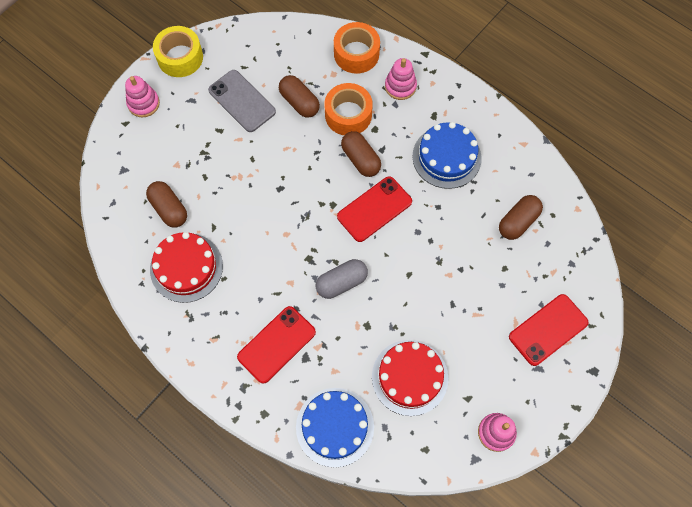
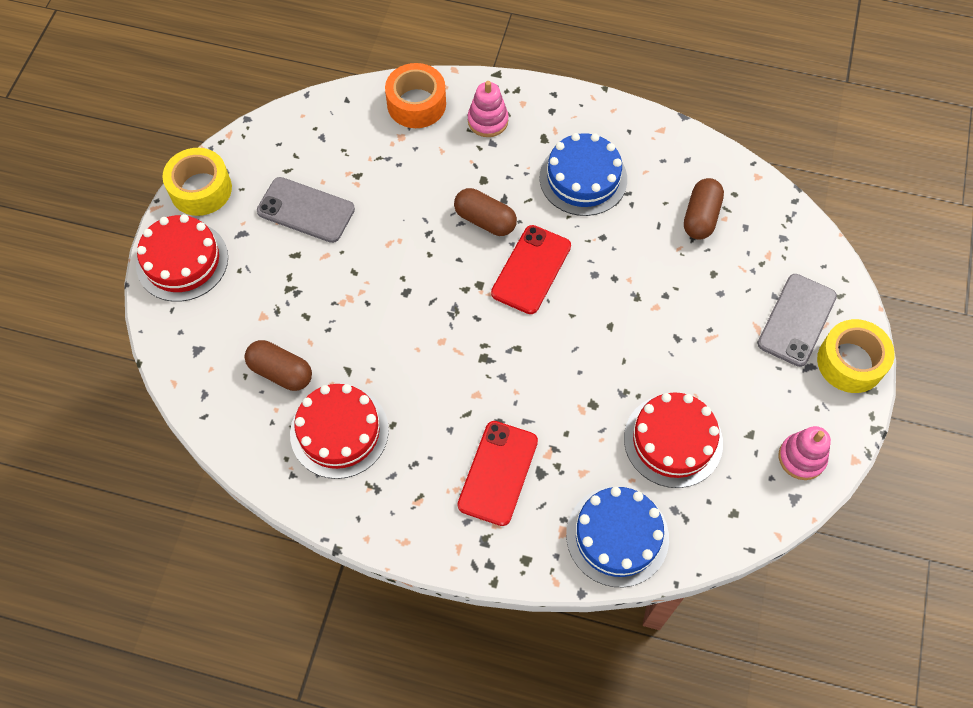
camera: 25 degrees left, 5 degrees down
pink stacking toy [125,76,160,117] -> red cake [136,214,228,302]
brown capsule [279,75,320,118] -> none
grey capsule [316,259,368,299] -> none
orange tape [324,83,373,135] -> none
red phone [509,294,589,366] -> grey phone [758,274,837,367]
none -> yellow tape [817,319,895,393]

